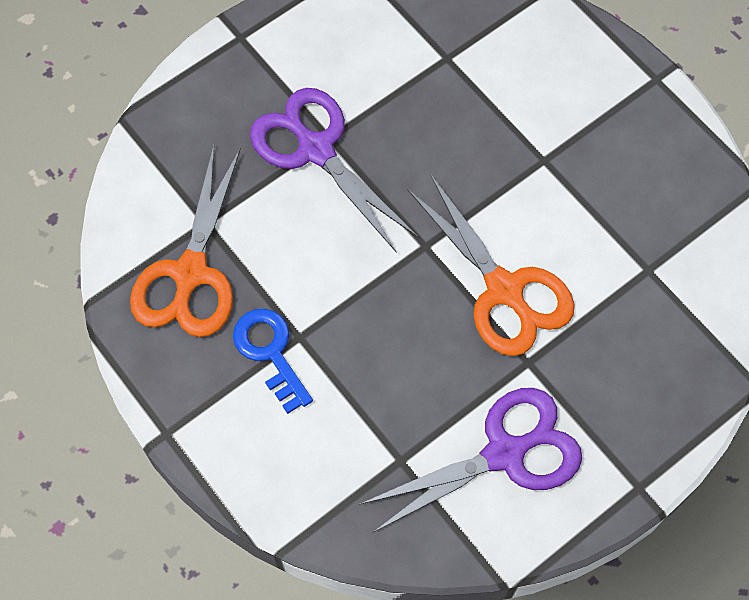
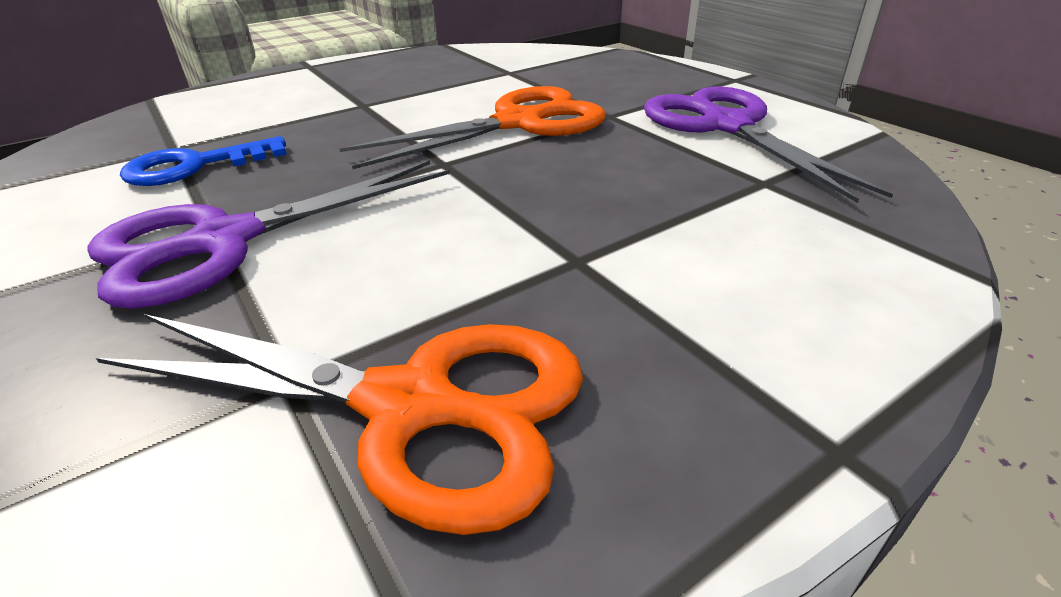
camera: 85 degrees left, 30 degrees down
blue key [233,309,313,414] -> blue key moved to [120,136,287,186]

